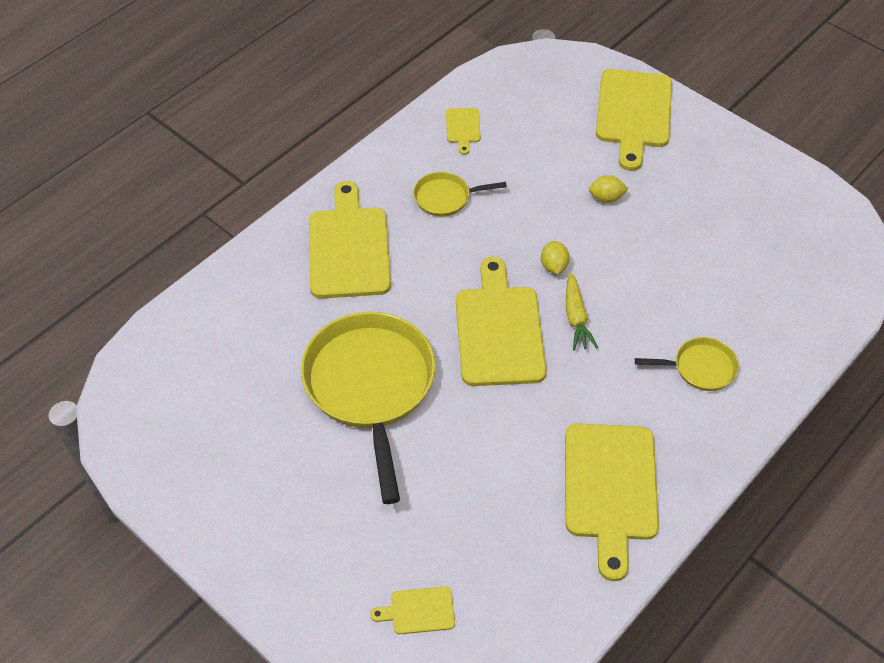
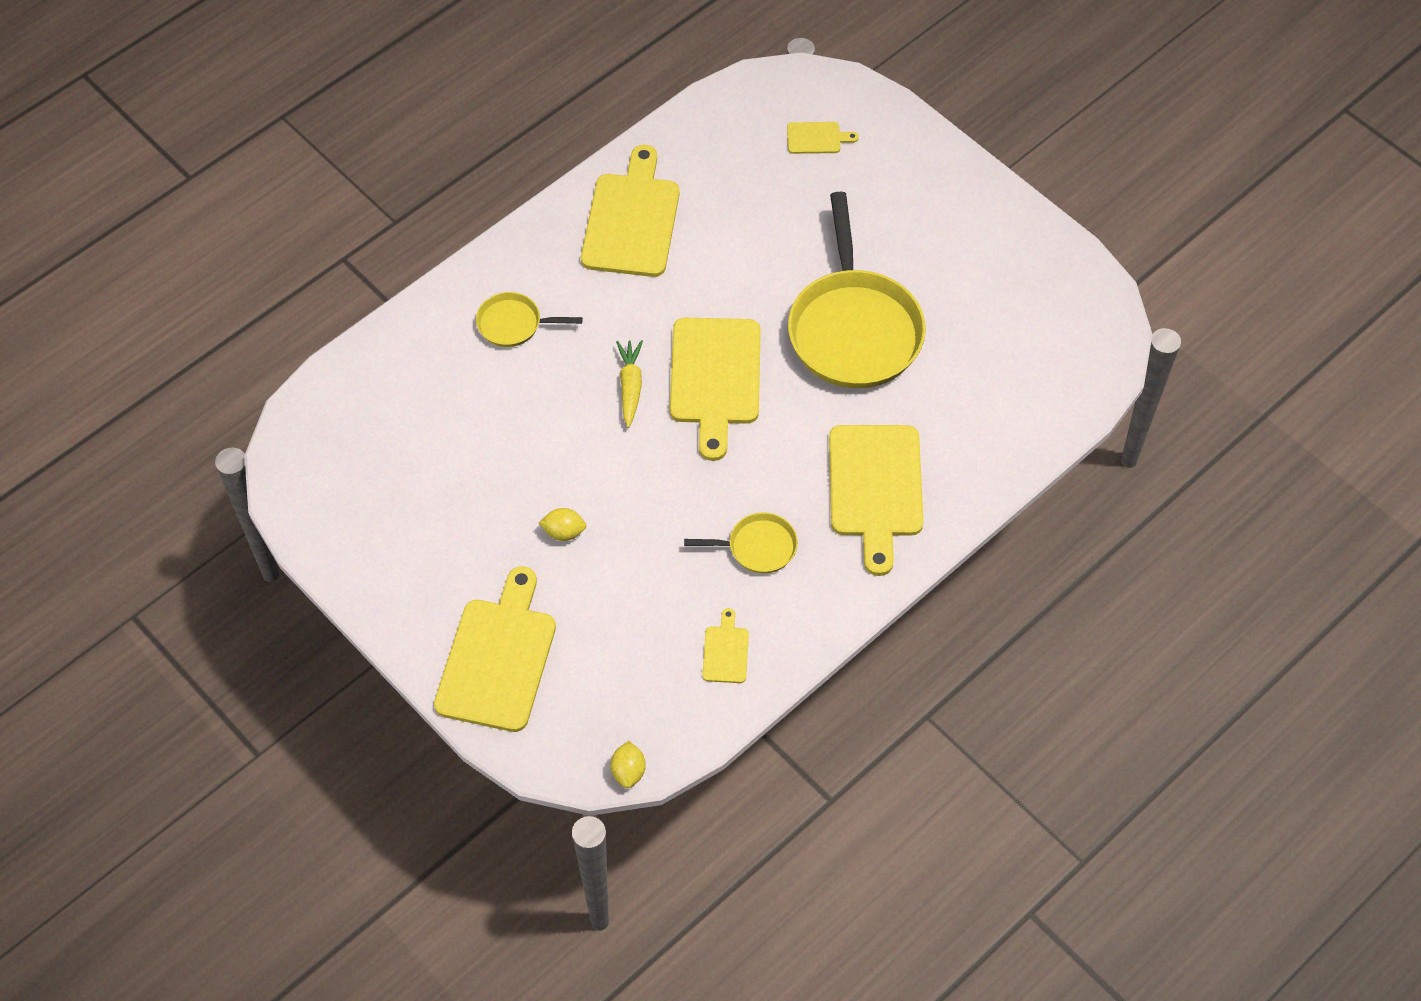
camera: 175 degrees left, 5 degrees up
yellow lemon [541,241,570,274] -> yellow lemon moved to [610,741,646,788]

